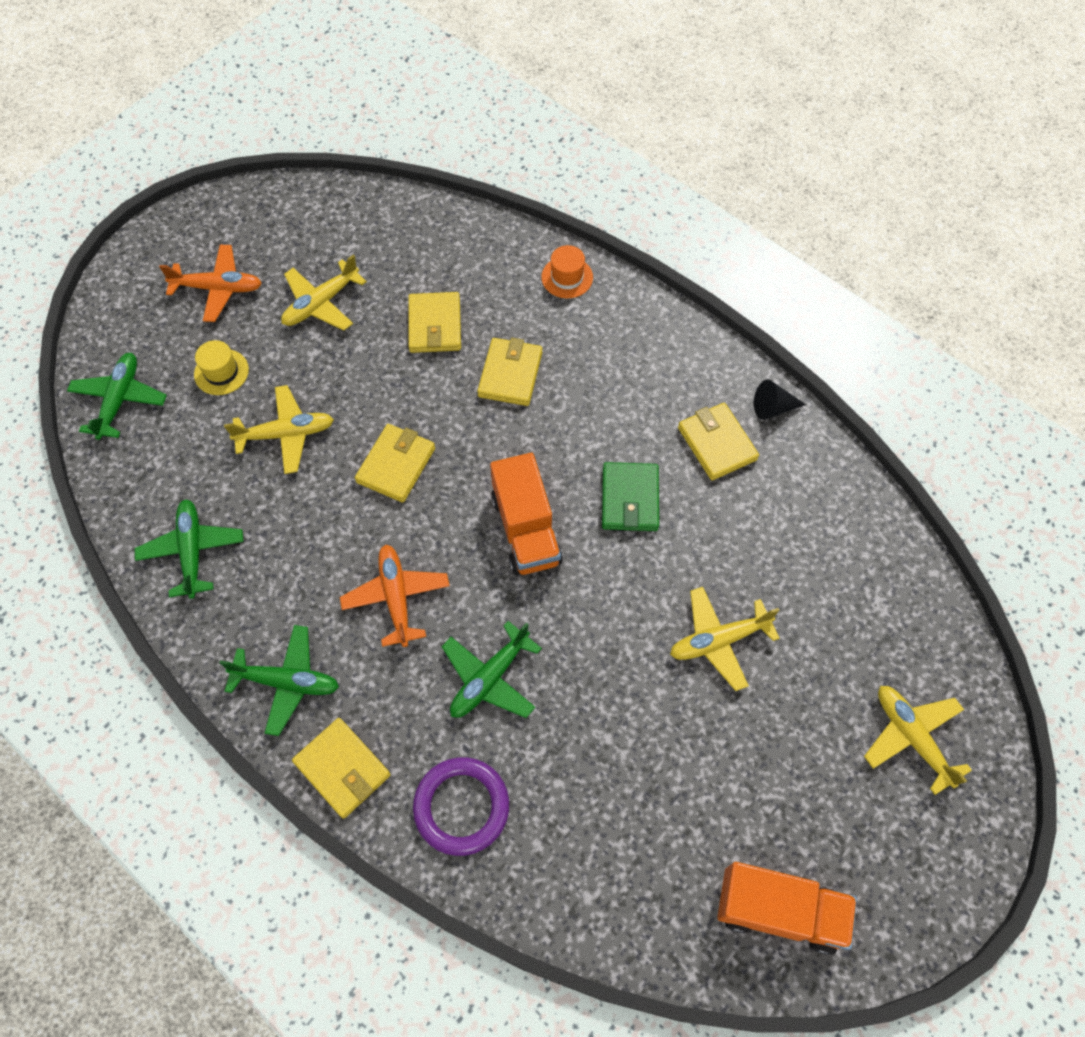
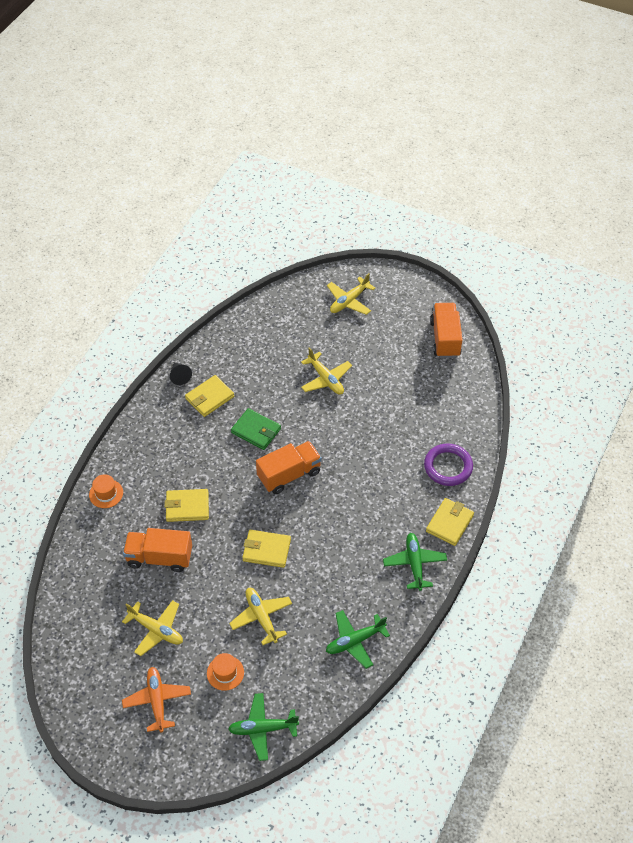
camera: 105 degrees left, 10 degrees down
yellow hat [194,340,249,395] -> orange hat [207,653,244,691]
orange plane [340,545,450,647] -> none
yellow wallet [408,292,461,353] -> orange truck [123,528,192,572]
green plane [442,621,542,718] -> none
green wallet [602,462,659,531] -> green wallet turned 45 degrees clockwise [231,408,281,450]

